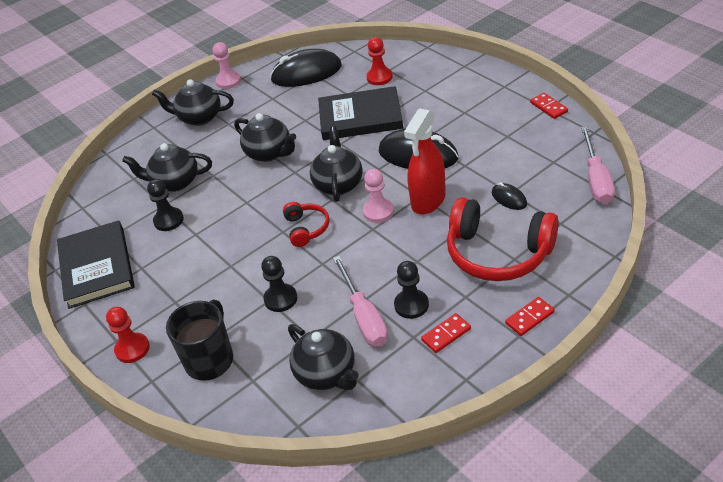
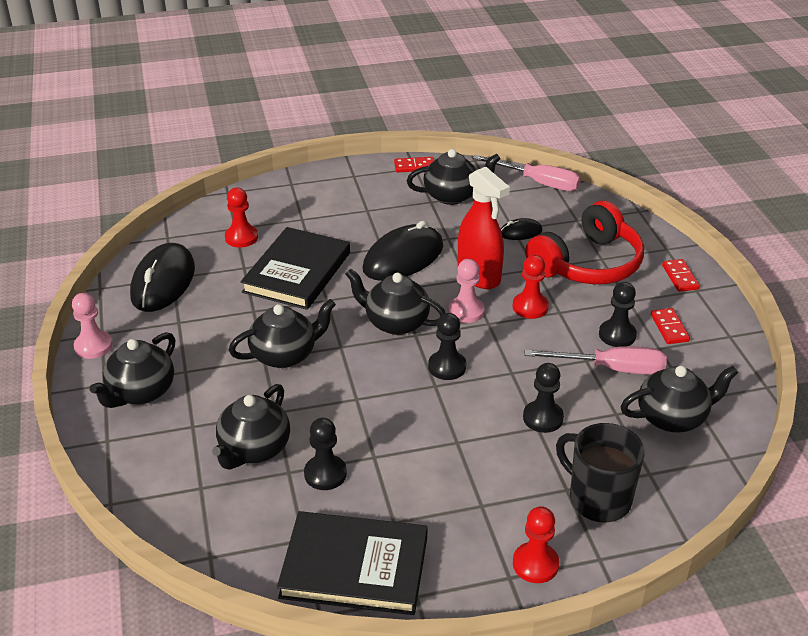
camera: 70 degrees left, 5 degrees down
red headphones [283,202,329,247] -> black pawn [428,313,466,380]
none -> black teapot [407,149,501,205]
none -> red pawn [513,255,549,319]

